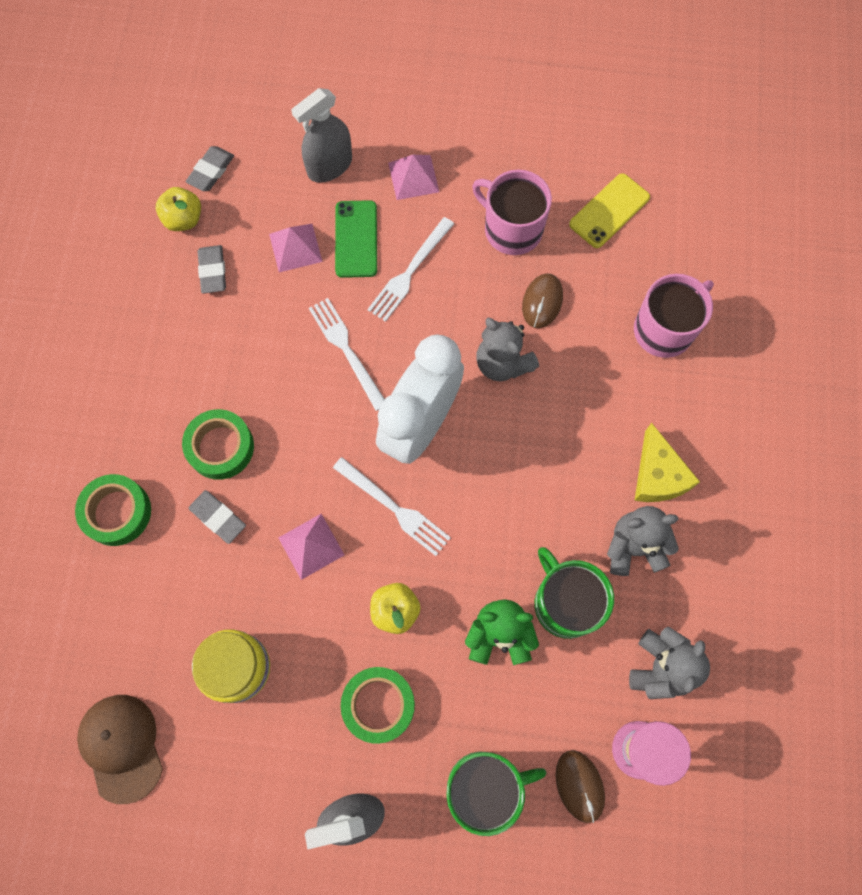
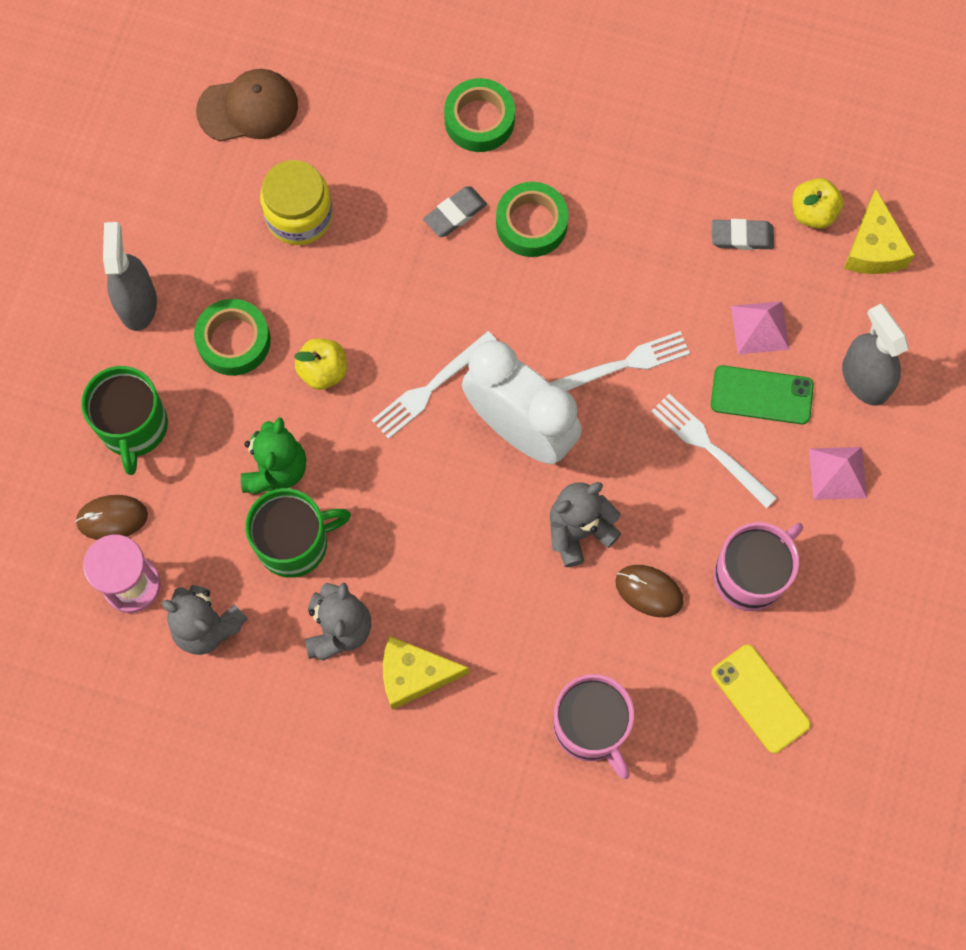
camera: 100 degrees right, 0 degrees up
grey eraser [186,146,234,191] -> yellow cheese [844,189,915,274]
pink pyramid [279,514,344,580] -> none

